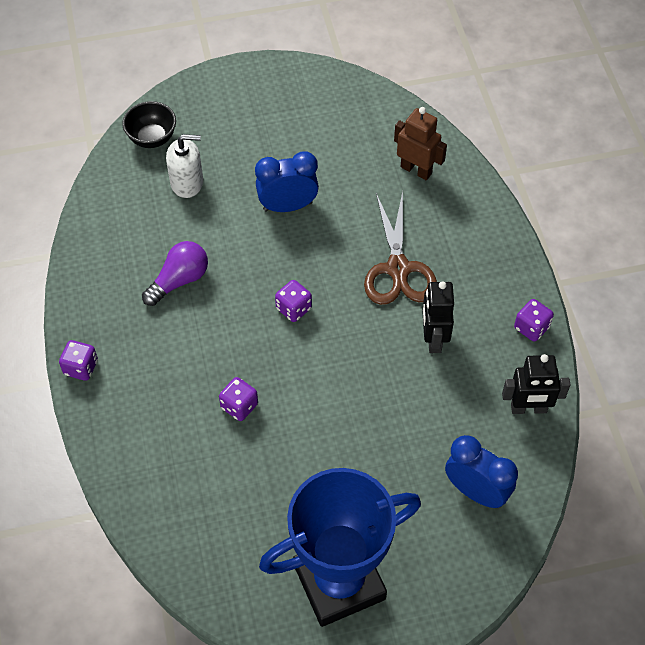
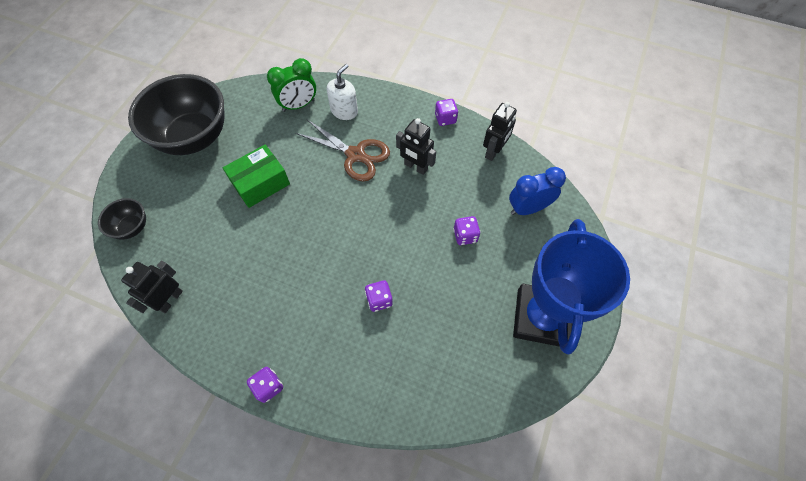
camera: 55 degrees left, 5 degrees up
purple light bulb [142,241,208,306] -> none
white soap dispenser [166,134,203,198] -> white soap dispenser moved to [327,64,358,120]
blue clock [255,151,319,212] -> green box [223,145,290,208]
purple dice [275,280,312,322] -> purple dice moved to [453,216,480,245]
brown robot [394,107,447,180] -> green clock [267,58,316,112]
none -> black robot [121,261,183,313]
none -> black bowl [128,74,224,155]

